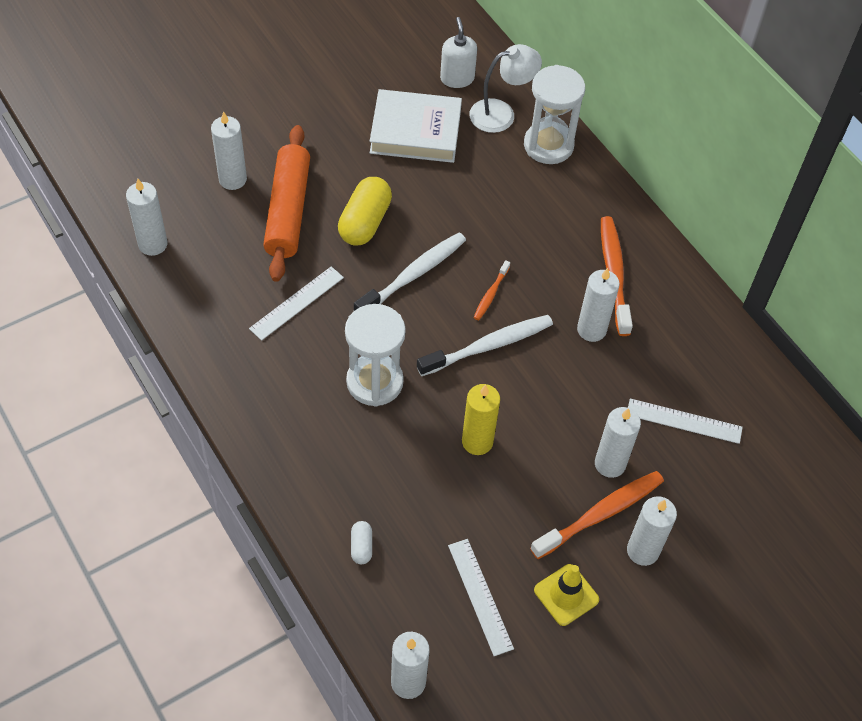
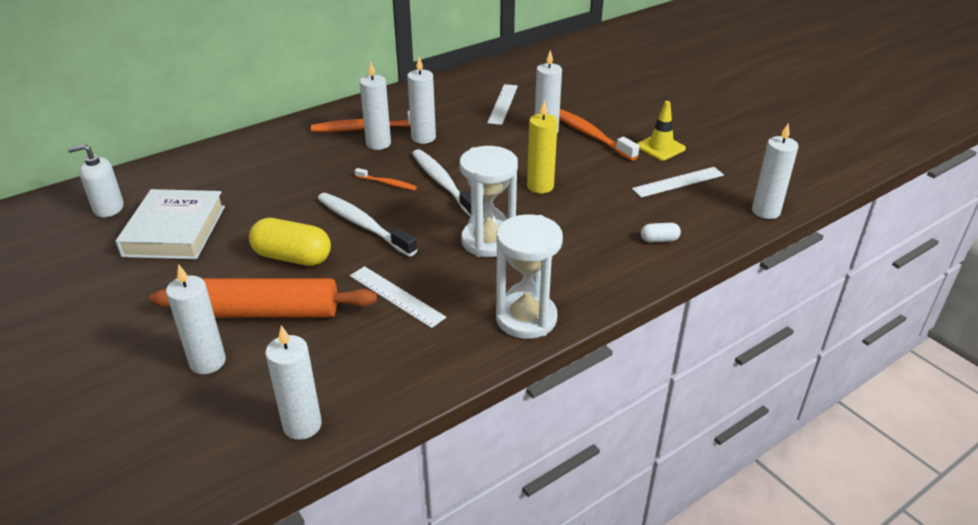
camera: 90 degrees left, 20 degrees down
white lamp [469,44,542,133] -> none
white hourglass [524,65,585,164] -> white hourglass moved to [496,214,563,339]
white candle [627,496,677,566] -> white candle moved to [360,62,391,150]

